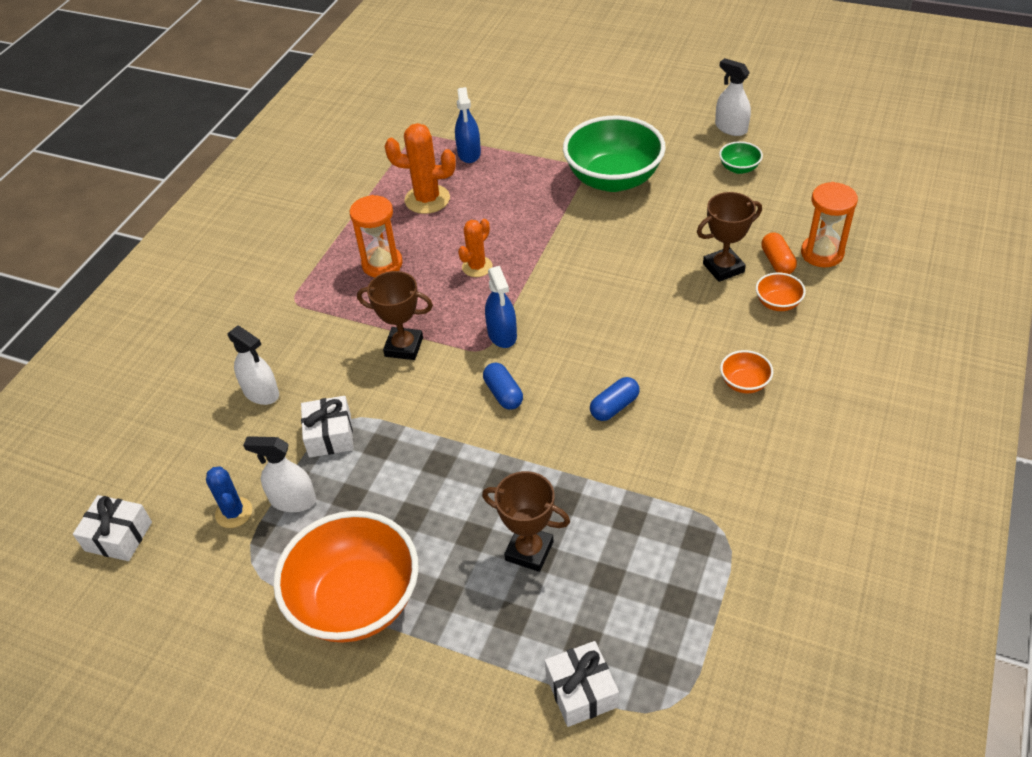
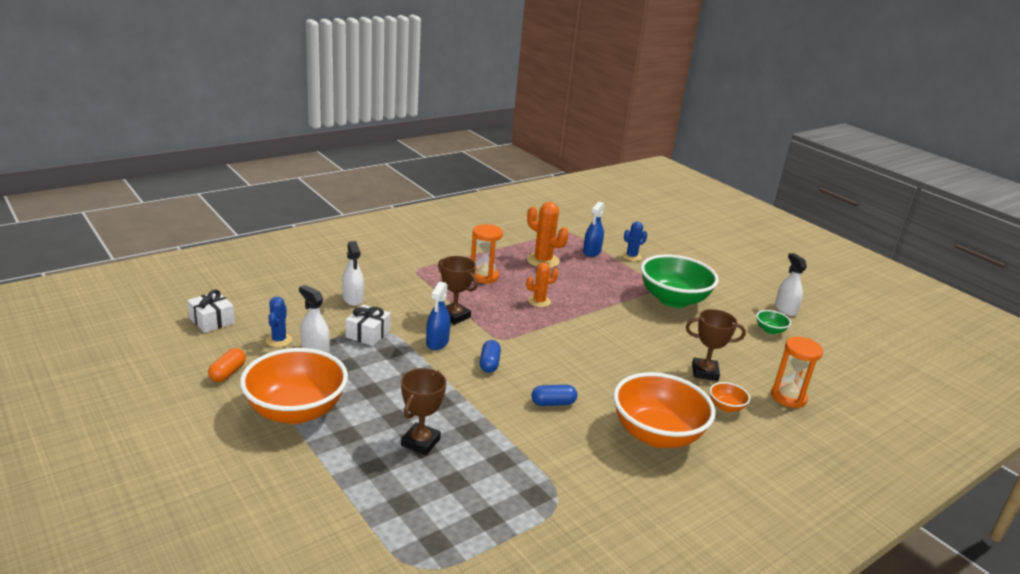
camera: 25 degrees right, 20 degrees down
brown trophy [482,471,570,572] -> brown trophy turned 60 degrees clockwise [401,368,446,455]
blue spray bottle [485,266,517,348] -> blue spray bottle moved to [426,281,451,350]
white gift [545,641,619,727] -> none
orange bowl [720,350,773,393] -> orange bowl [613,372,715,448], size x2.35
orange capsule [761,232,797,274] -> orange capsule moved to [208,348,246,382]
none -> blue cactus [622,221,647,261]

